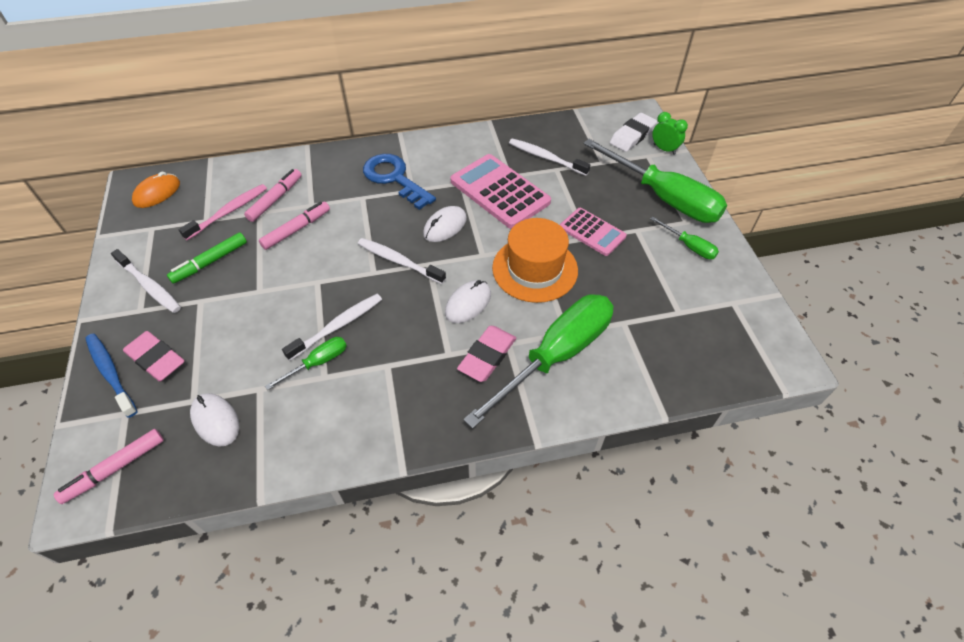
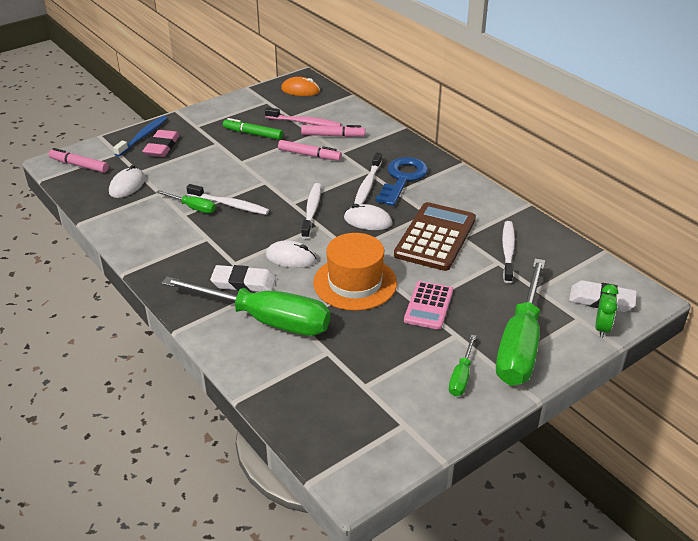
camera: 65 degrees right, 15 degrees down
white toothbrush [111,249,181,313] -> white toothbrush moved to [354,152,382,205]
pink calculator [450,154,551,229] -> brown calculator [394,202,476,271]
pink eraser [457,326,516,382] -> white eraser [210,265,276,292]

